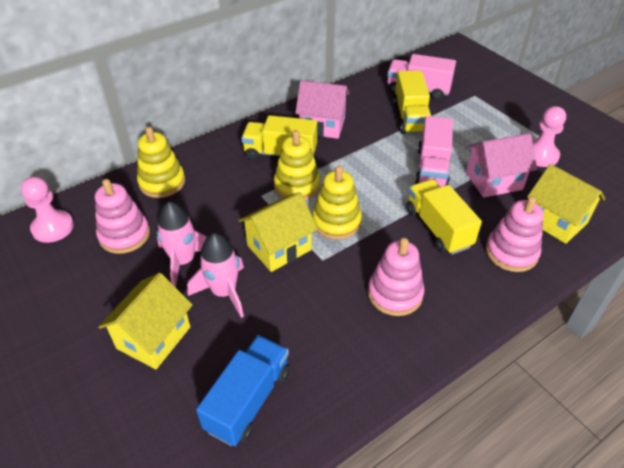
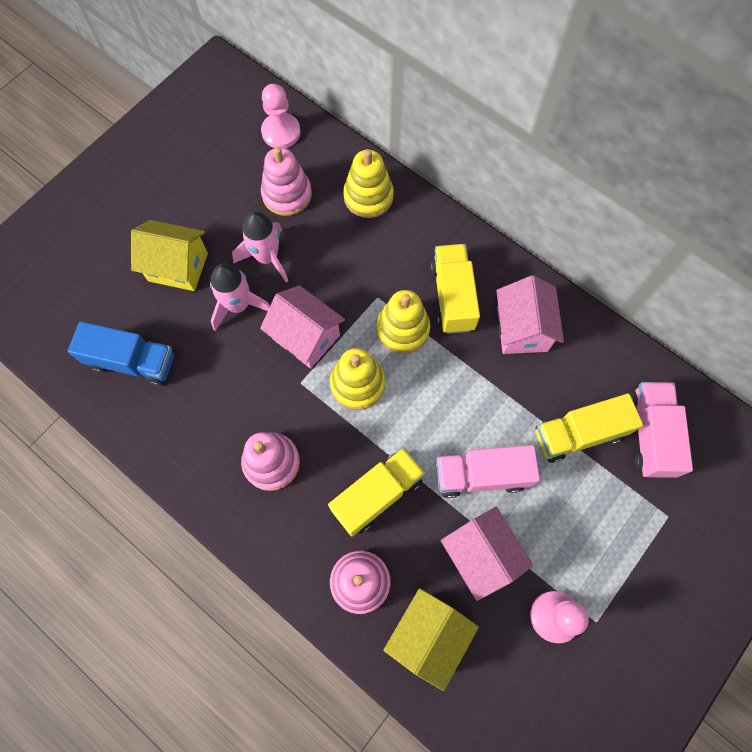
camera: 75 degrees right, 25 degrees up
yellow house [238,192,318,272] -> pink house [260,285,345,368]

